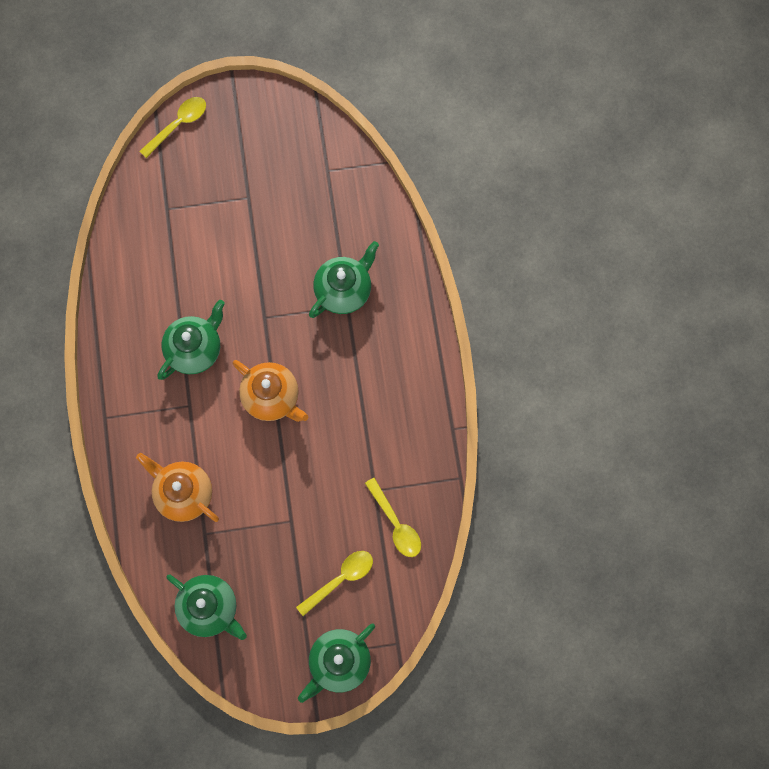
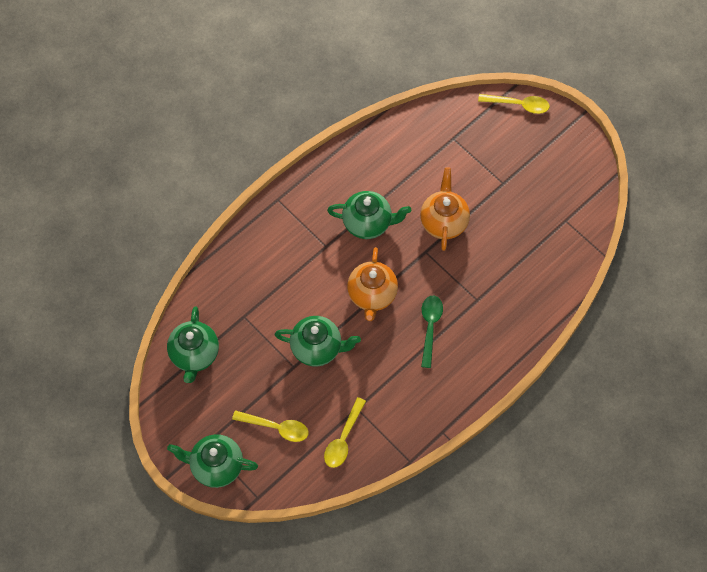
camera: 55 degrees right, 10 degrees down
orange teapot [136,453,219,522] -> orange teapot moved to [420,167,470,251]
green teapot [309,241,379,318] -> green teapot moved to [275,316,361,367]
none -> green spoon [421,296,443,368]

